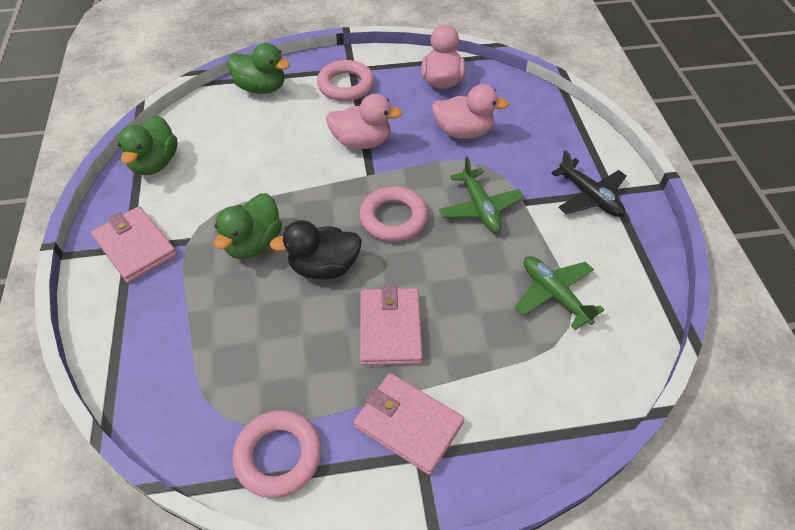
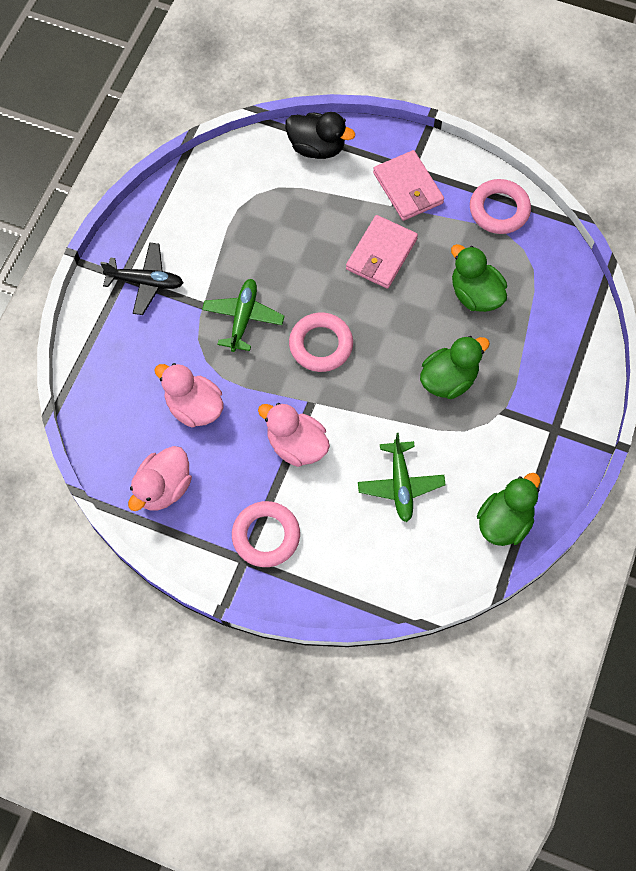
camera: 150 degrees left, 15 degrees up
pink wallet [91,206,177,283] -> none
green duck [227,43,290,94] -> green duck moved to [451,244,507,312]
black duck [270,220,362,279] -> black duck moved to [285,112,355,159]
green plane [515,256,604,330] -> green plane moved to [358,433,446,522]
black plane [551,150,626,217] -> black plane turned 105 degrees clockwise [100,242,183,315]

